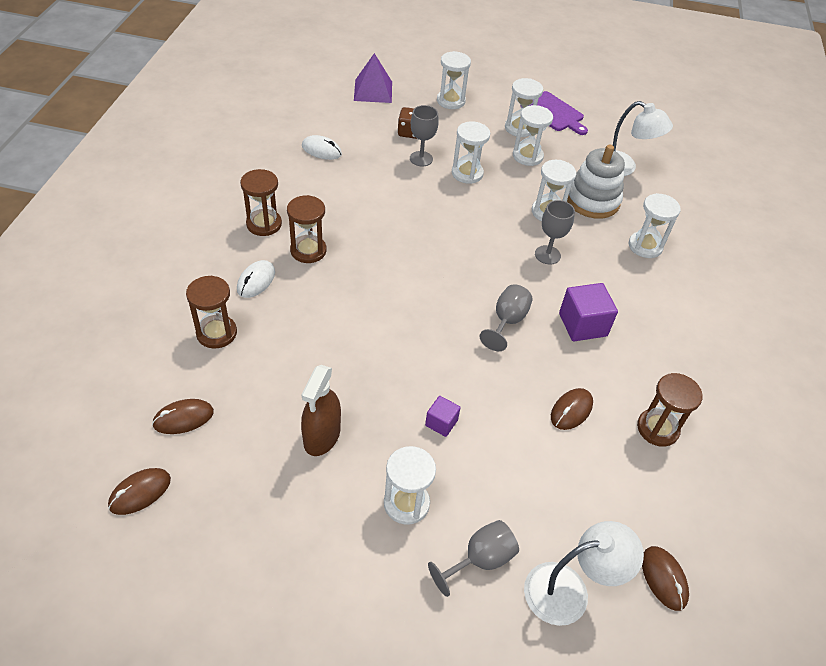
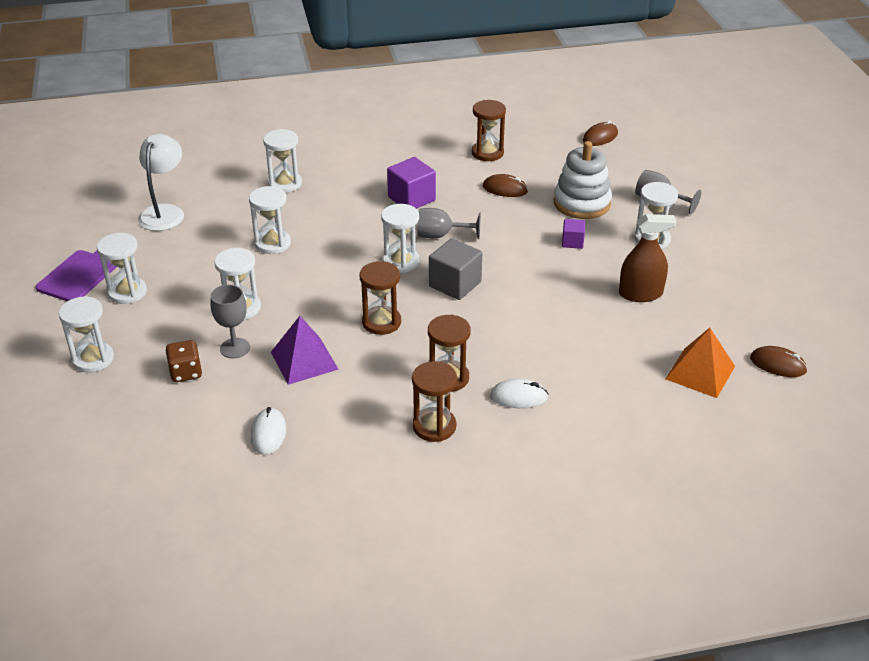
camera: 110 degrees left, 10 degrees down
brown mouse [152,399,214,434] -> orange pyramid [666,328,735,398]
brown hourglass [186,276,237,349] -> brown hourglass moved to [360,261,401,335]
purple pyramid [354,53,392,103] -> purple pyramid moved to [271,316,339,385]
white hourglass [513,105,553,166] -> white hourglass moved to [381,204,420,273]
white lamp [524,521,644,626] -> none
grey goblet [535,200,575,264] -> none
white stacking toy [567,144,625,219] -> white stacking toy moved to [554,141,612,219]
none -> grey cube [429,238,482,300]

